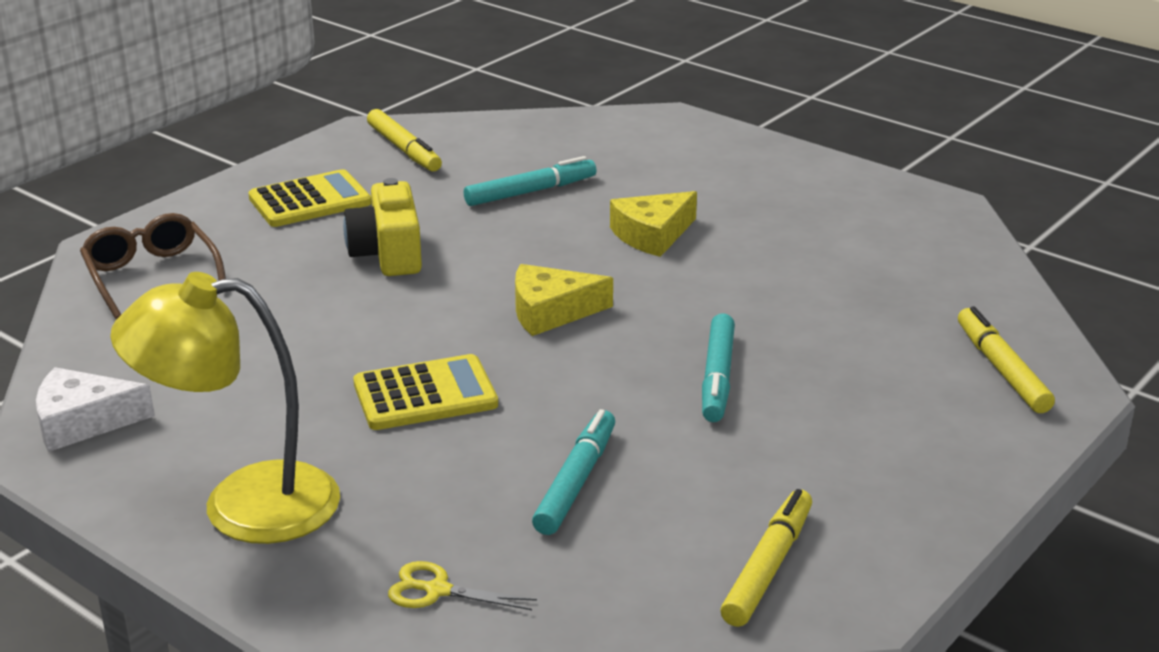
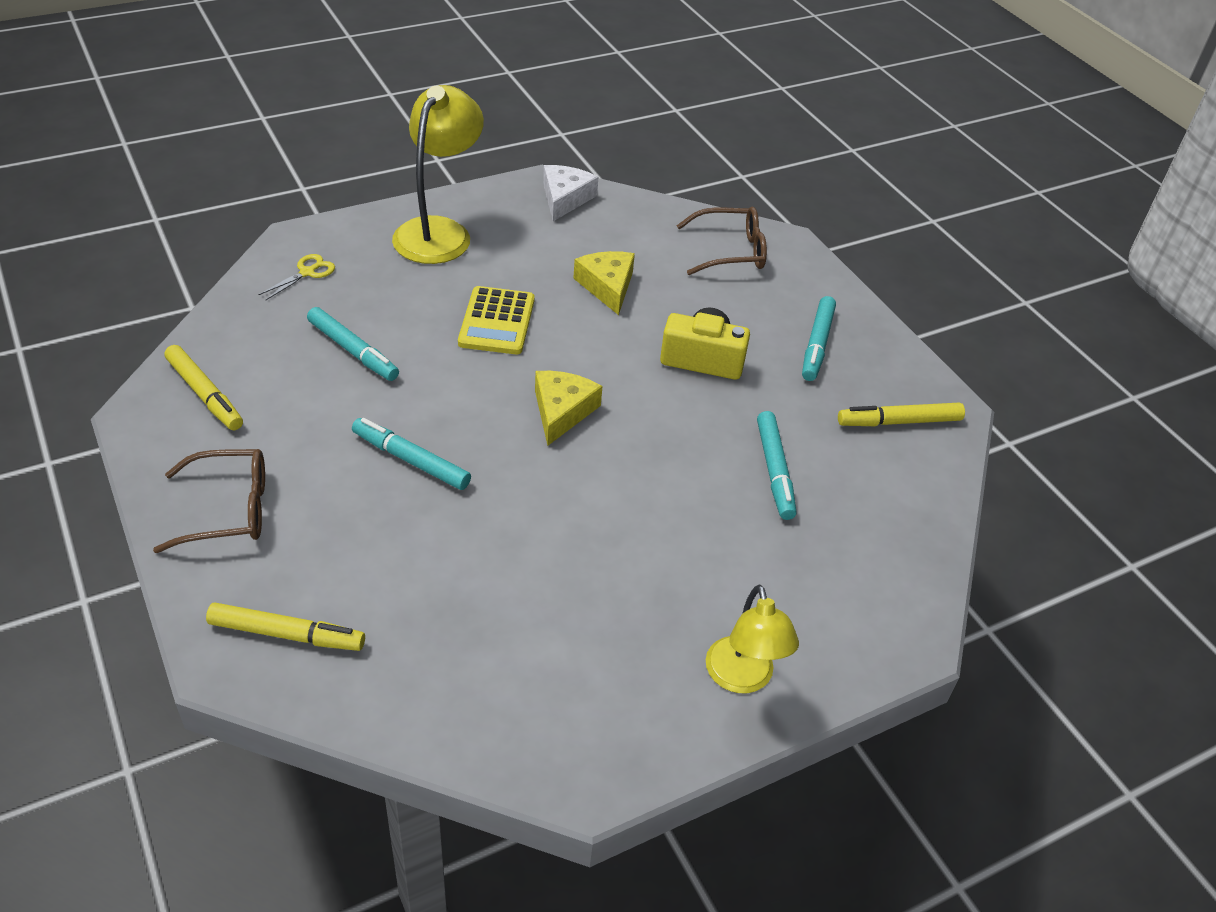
camera: 110 degrees right, 15 degrees up
yellow calculator [248,169,372,227] -> turquoise marker [802,296,836,381]
yellow cheese [610,191,697,257] -> yellow cheese moved to [573,251,635,315]
none -> brown glasses [153,449,265,553]
none -> yellow lamp [706,585,799,693]

